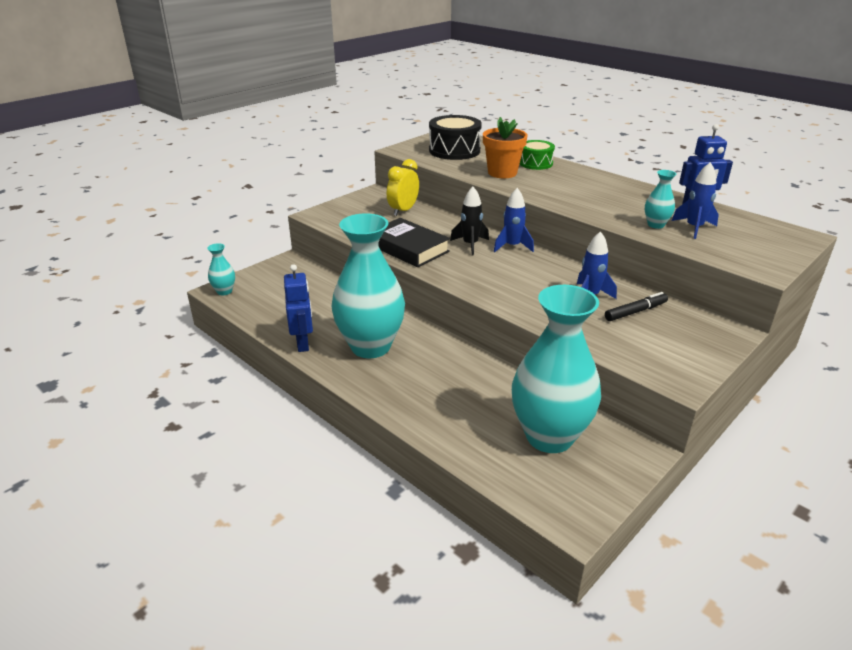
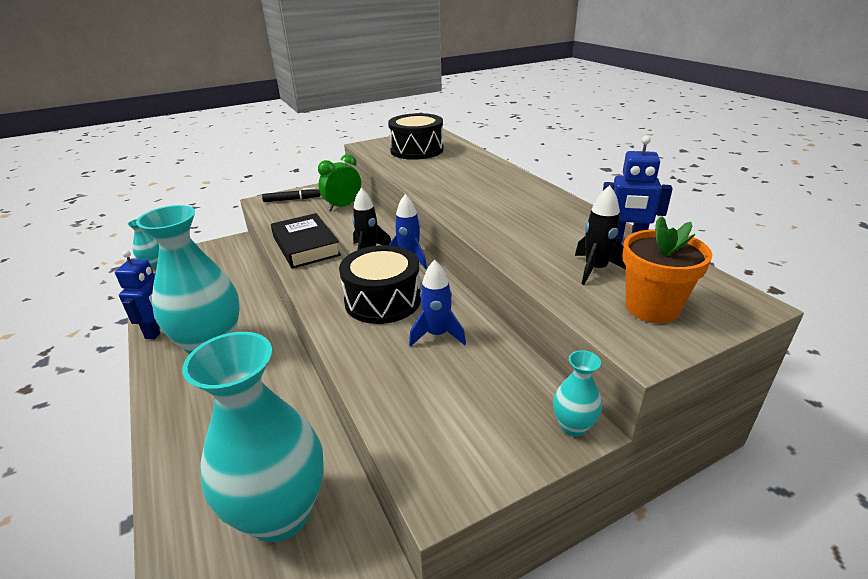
camera: 20 degrees right, 0 degrees up
yellow clock [387,159,419,216] -> green clock [318,154,361,211]
orange flower pot [483,117,528,178] -> orange flower pot moved to [623,216,713,323]
green drum [520,140,555,170] -> none
black marker [605,292,668,321] -> black marker moved to [262,187,321,202]
turquoise vase [645,170,676,229] -> turquoise vase moved to [553,350,602,437]
blue rocket [672,162,719,239] -> black rocket [575,185,626,285]
none -> black drum [339,245,421,324]

